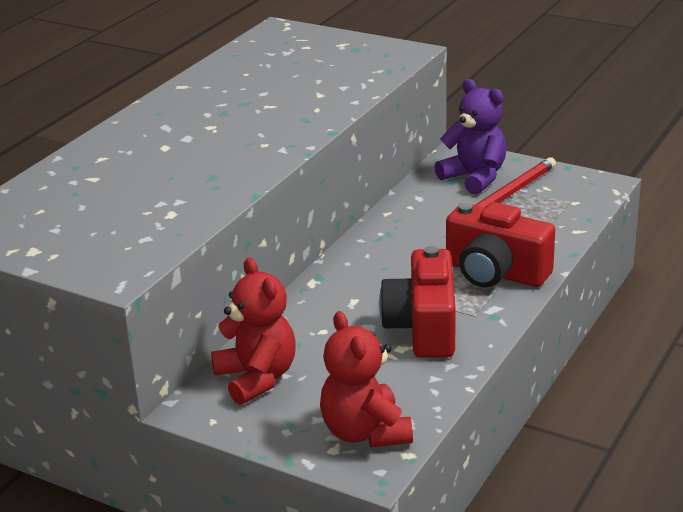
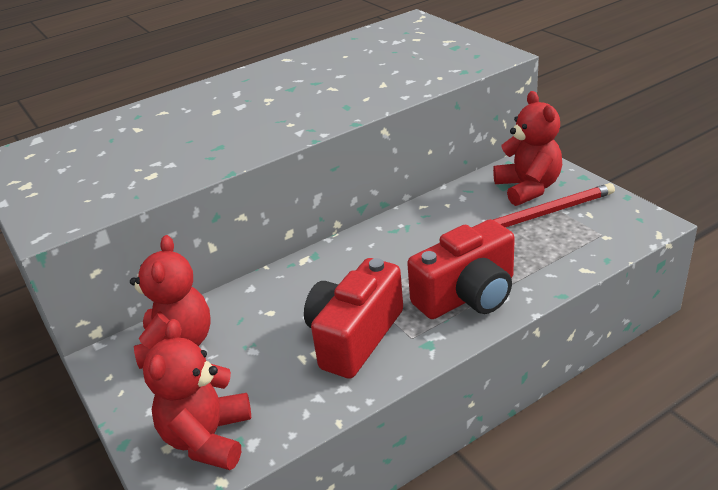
camera: 30 degrees right, 5 degrees up
purple teddy bear [434,79,506,194] -> red teddy bear [493,91,562,206]
red camera [446,202,555,287] -> red camera turned 90 degrees counterclockwise [407,219,515,319]

